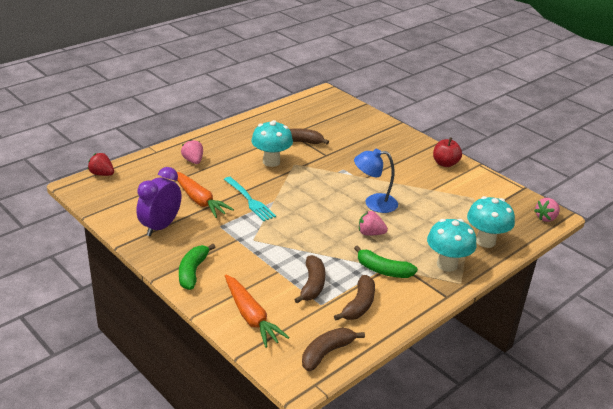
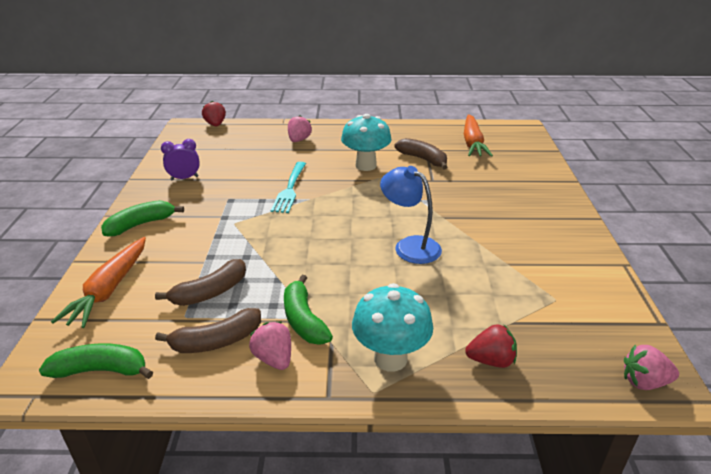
camera: 45 degrees right, 0 degrees up
purple clock [136,167,181,236] -> purple clock [161,139,200,180], size x0.62
orange carrot [177,172,234,218] -> orange carrot moved to [464,114,493,157]
brown banana [302,328,365,371] -> green banana [39,343,153,379]
pink strawberry [359,211,388,236] -> pink strawberry moved to [249,322,291,370]
red apple [433,138,462,167] -> none
turquoise mushroom [467,196,515,248] -> red strawberry [465,324,517,368]

